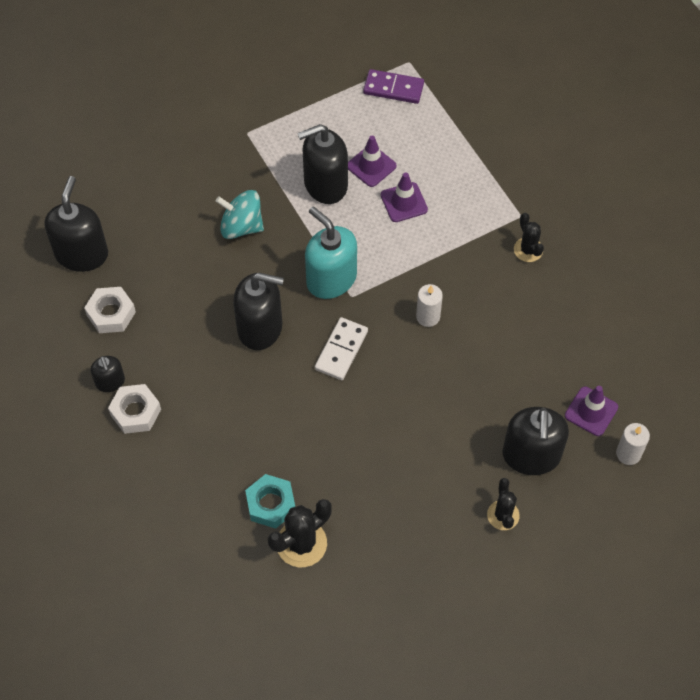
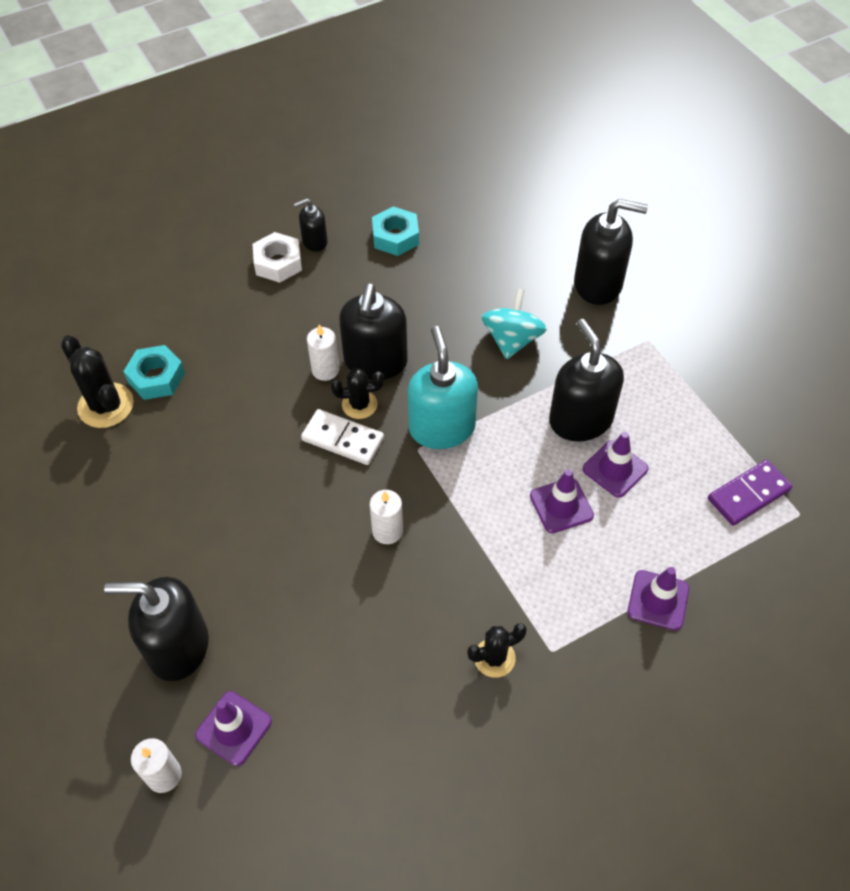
camera: 90 degrees right, 5 degrees down
black soap dispenser [45,176,108,272] -> black soap dispenser moved to [574,199,648,305]
white nut [84,287,136,333] -> turquoise nut [372,206,419,256]
turquoise soap dispenser [305,207,357,299] -> turquoise soap dispenser turned 60 degrees counterclockwise [408,326,478,449]
purple domino [363,69,424,104] -> purple domino turned 45 degrees clockwise [708,460,792,526]
black cactus [487,478,520,530] -> black cactus moved to [331,368,384,419]
none -> white candle [307,324,339,381]
none -> purple traffic cone [627,567,689,631]

